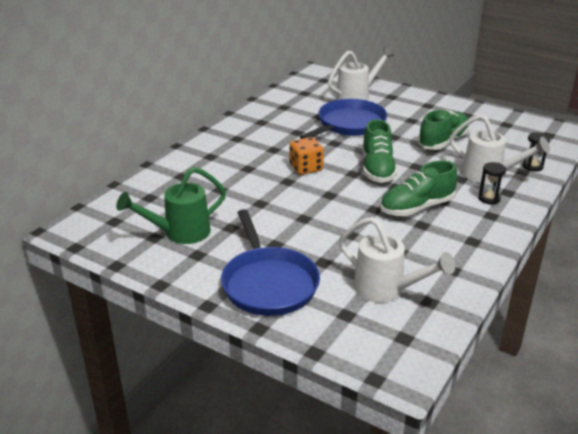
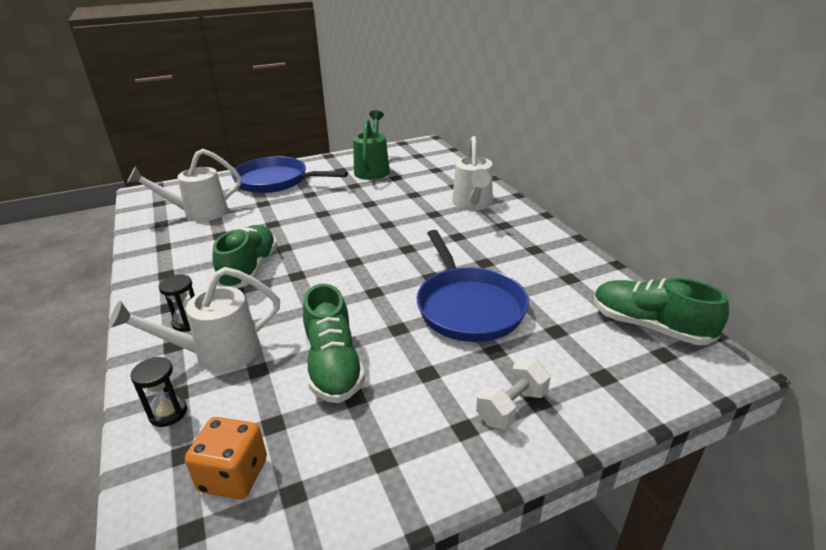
camera: 125 degrees right, 0 degrees up
orange dice [290,137,324,175] -> orange dice moved to [185,417,267,499]
white watering can [328,47,394,101] -> white watering can moved to [452,136,492,210]
green shoe [362,119,398,183] -> green shoe moved to [594,278,729,345]
none -> white dumbbell [476,359,551,430]

